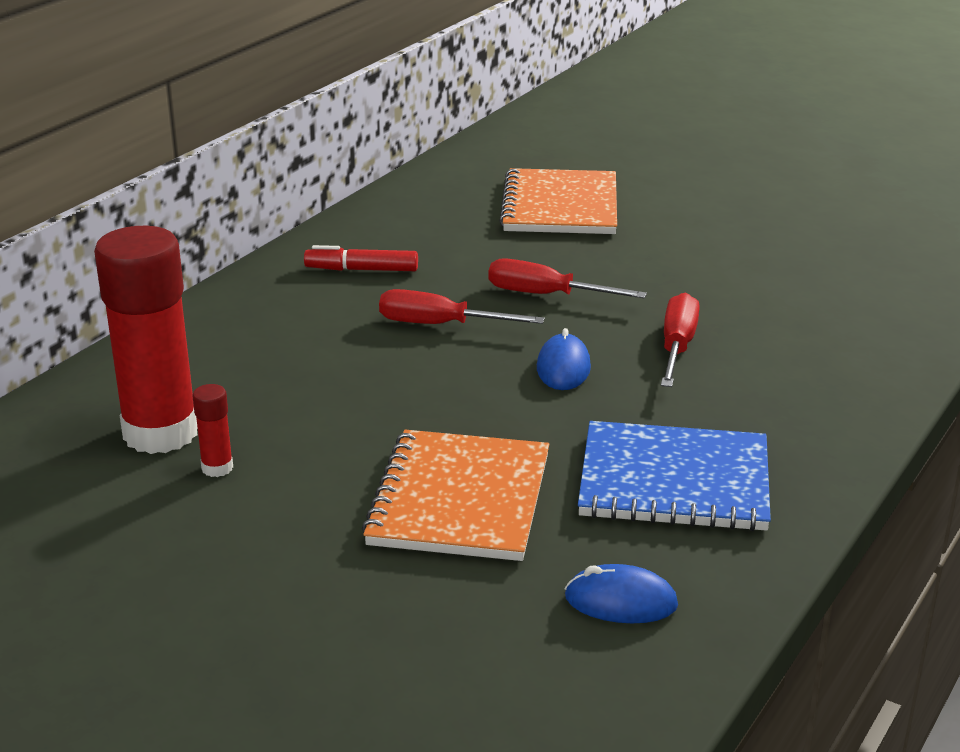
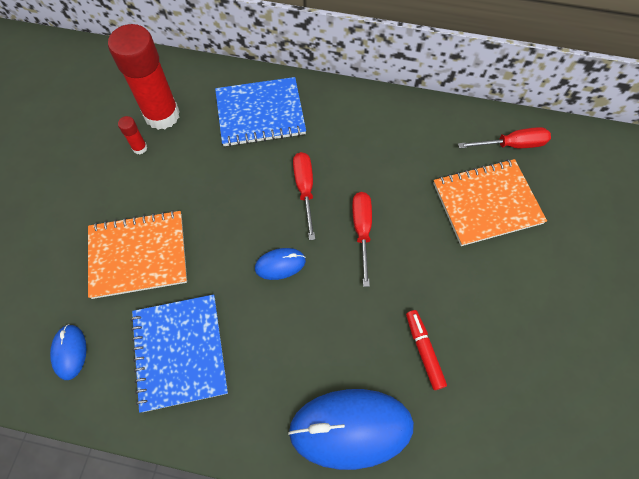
camera: 70 degrees right, 35 degrees up
red marker [304,245,418,271] -> red marker moved to [406,310,447,390]
red screwdriver [661,293,700,387] -> red screwdriver moved to [458,127,551,149]
none -> blue notebook [215,77,306,147]
none -> blue mouse [288,389,414,470]

